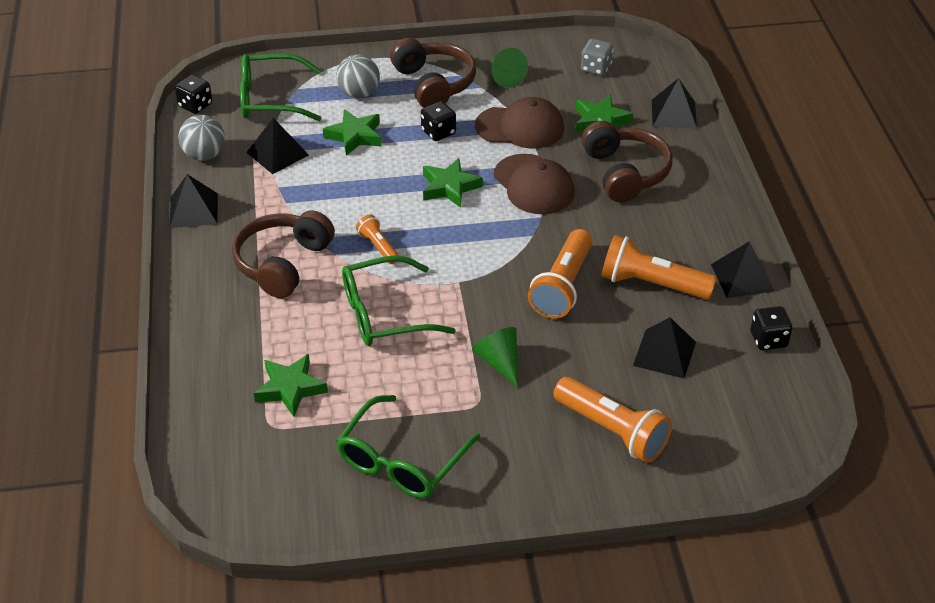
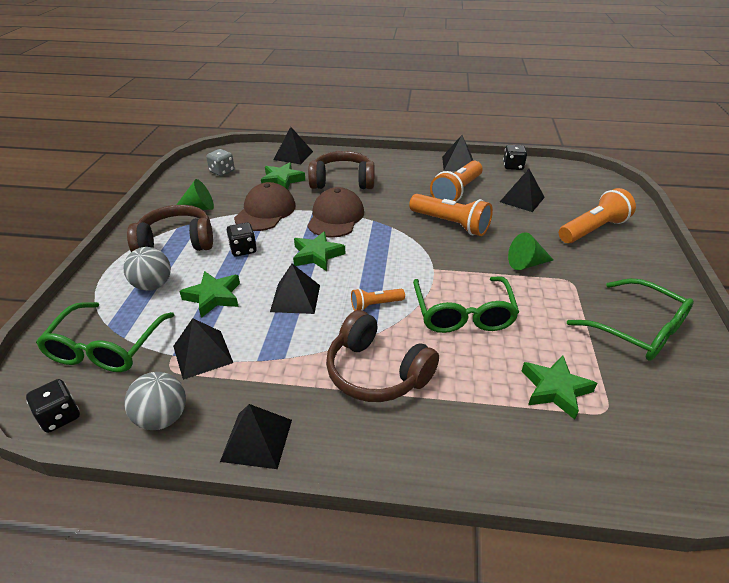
camera: 75 degrees left, 5 degrees down
brown cap [494,154,575,214] -> brown cap turned 60 degrees counterclockwise [307,187,364,238]
none -> black pyramid [270,264,320,314]

